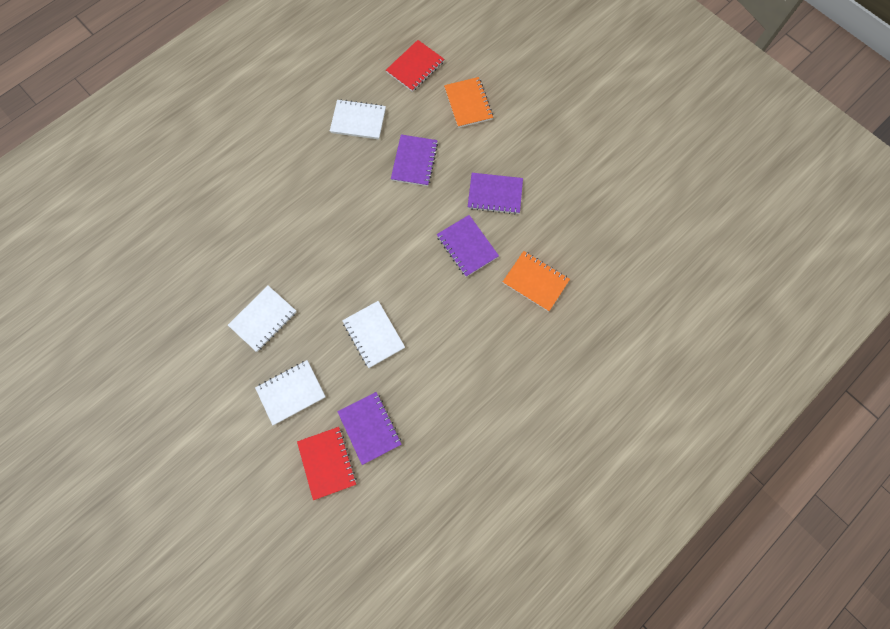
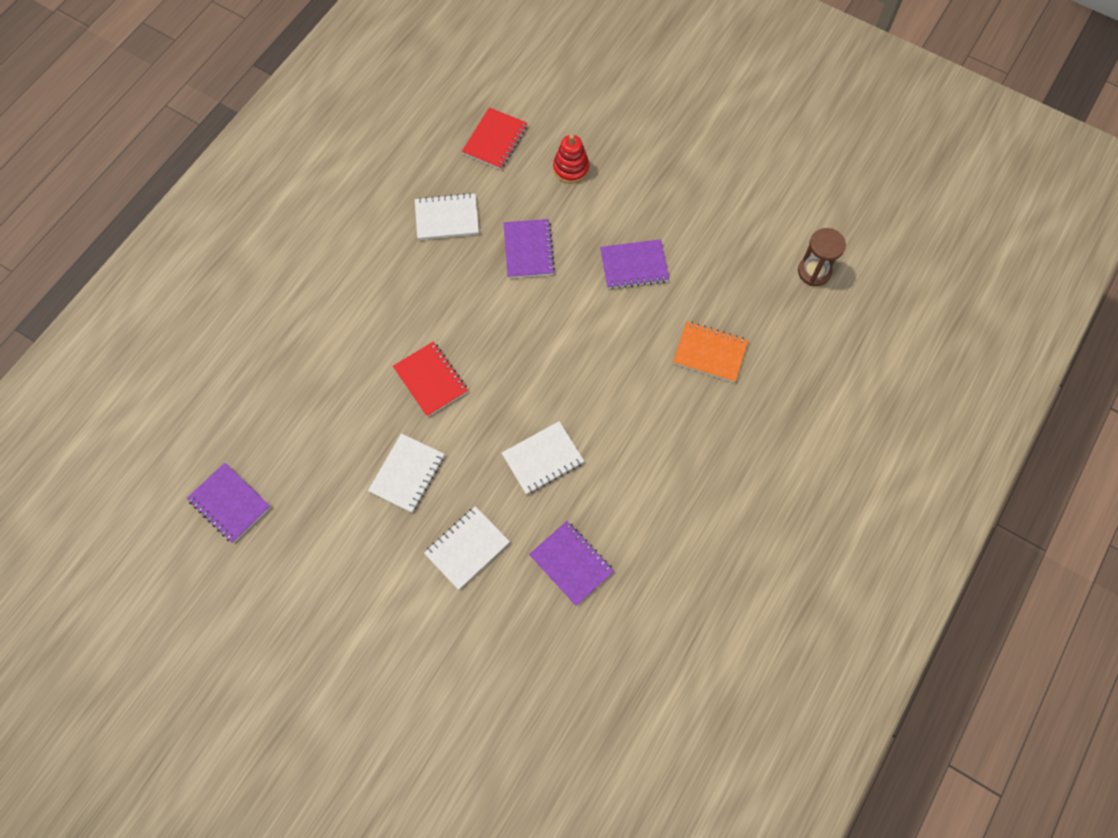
camera: 15 degrees left, 5 degrees down
red notebook [297,427,356,500] -> red notebook moved to [393,342,468,417]
white notebook [342,301,405,368] -> white notebook turned 75 degrees counterclockwise [502,421,584,495]
purple notebook [437,215,499,277] -> purple notebook moved to [187,463,271,543]
orange notebook [444,77,493,128] -> red stacking toy [553,134,589,184]
none -> brown hourglass [798,228,846,286]

